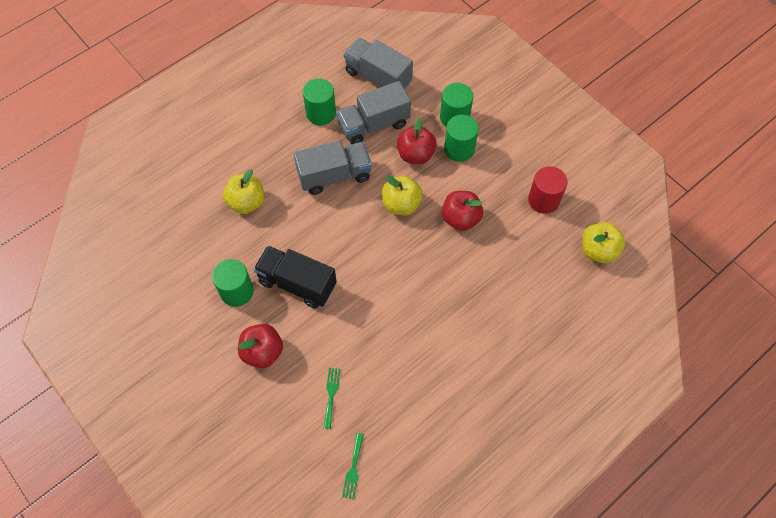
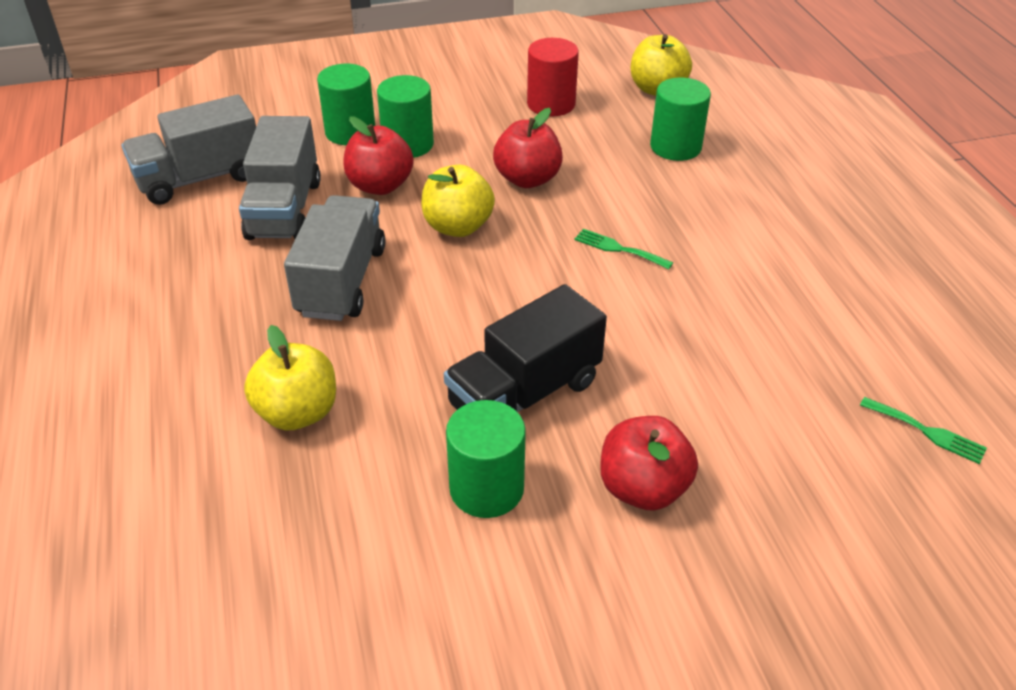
camera: 65 degrees left, 20 degrees down
green cylinder [303,78,336,125] -> green cylinder moved to [650,78,711,161]
green fork [324,368,341,429] -> green fork moved to [575,229,673,269]

